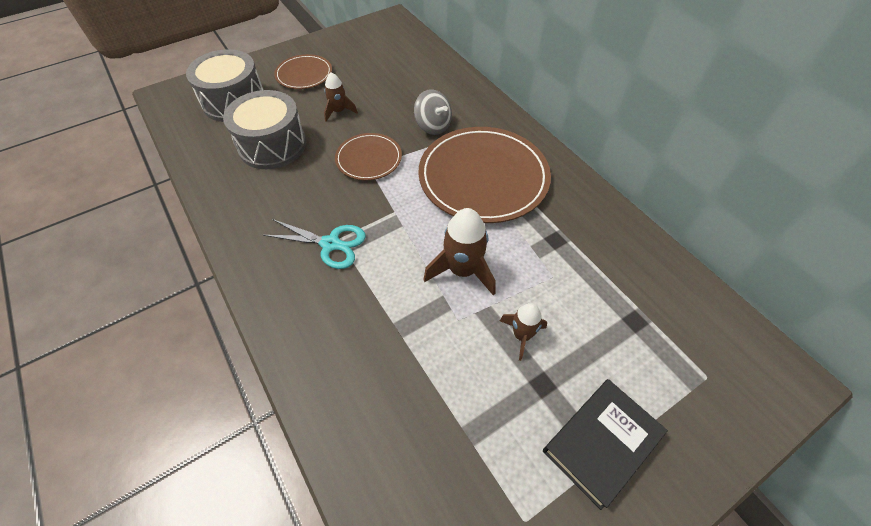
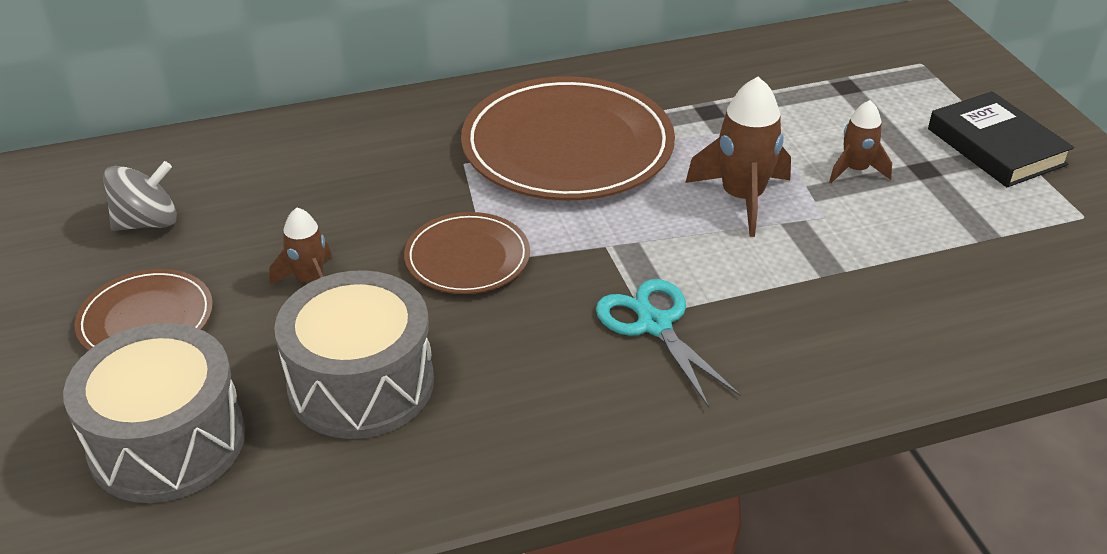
camera: 75 degrees left, 15 degrees down
turquoise scissors [263,219,366,269] -> turquoise scissors turned 60 degrees counterclockwise [596,279,741,408]
grey spinning top [414,89,452,135] -> grey spinning top moved to [103,161,177,231]

